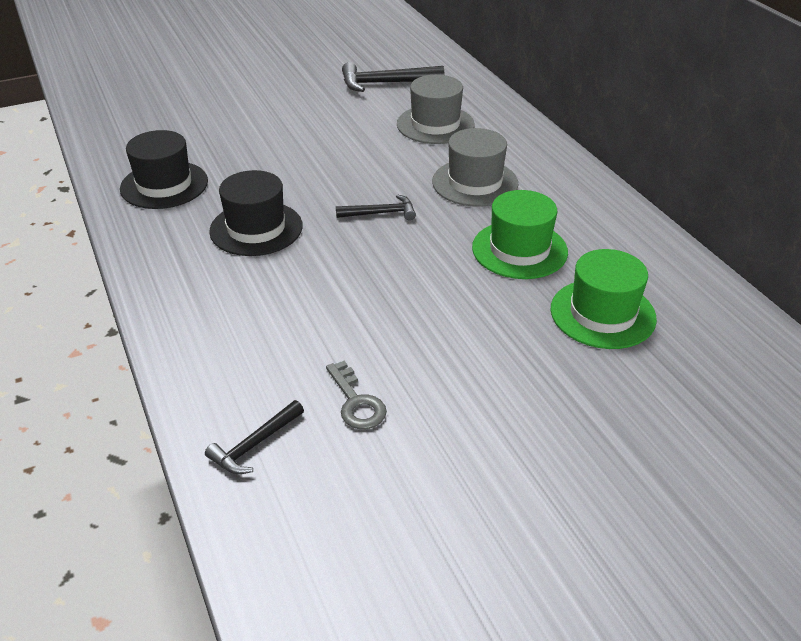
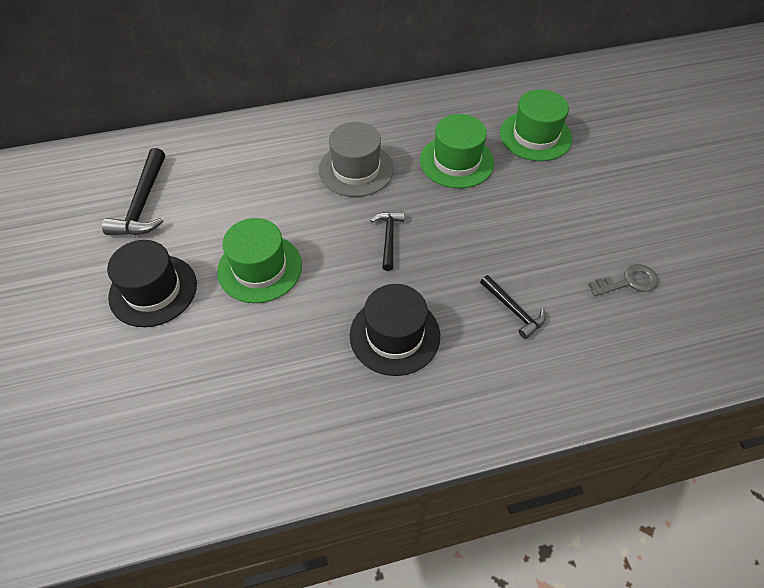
camera: 80 degrees left, 15 degrees up
black hat [120,130,208,209] -> black hat moved to [107,240,197,327]
black hammer [205,400,304,474] -> black hammer moved to [480,275,546,339]
grey hat [397,75,475,144] -> none
none -> green hat [217,218,302,303]

